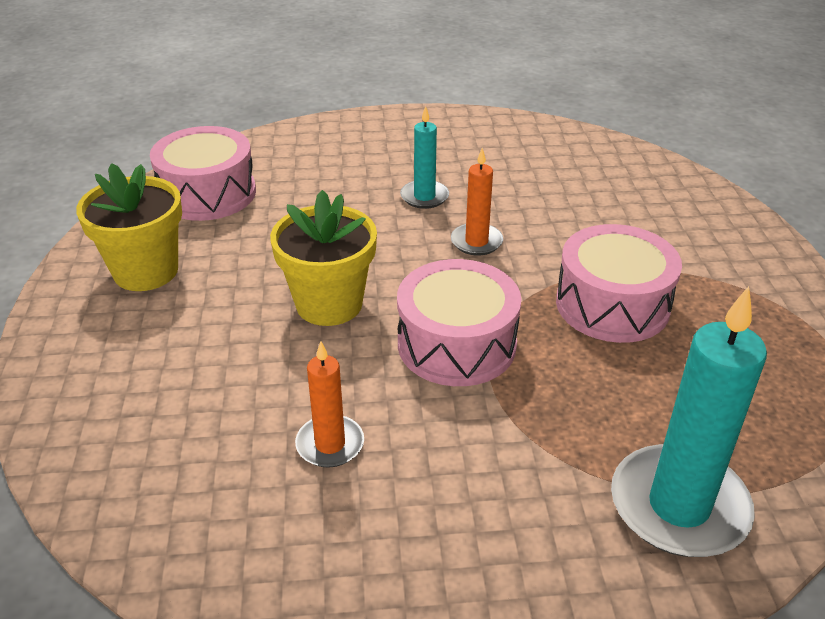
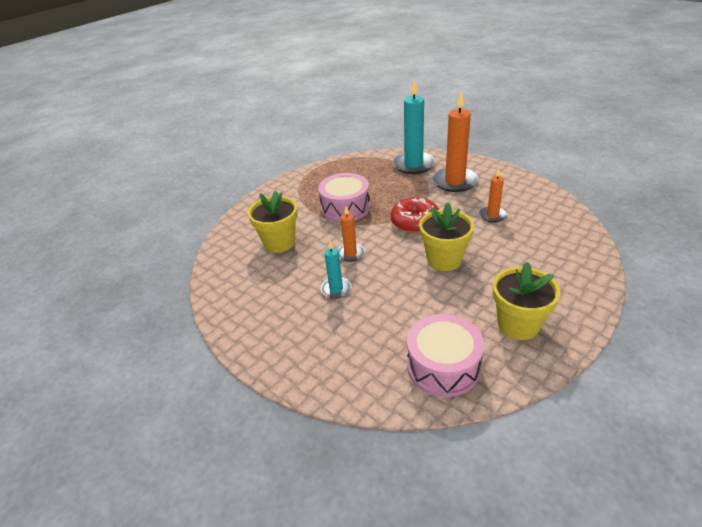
camera: 130 degrees left, 0 degrees up
pink drum [397,259,521,386] -> red donut [391,197,439,233]
none -> yellow flower pot [248,191,298,253]
none -> orange candle [433,92,479,192]

